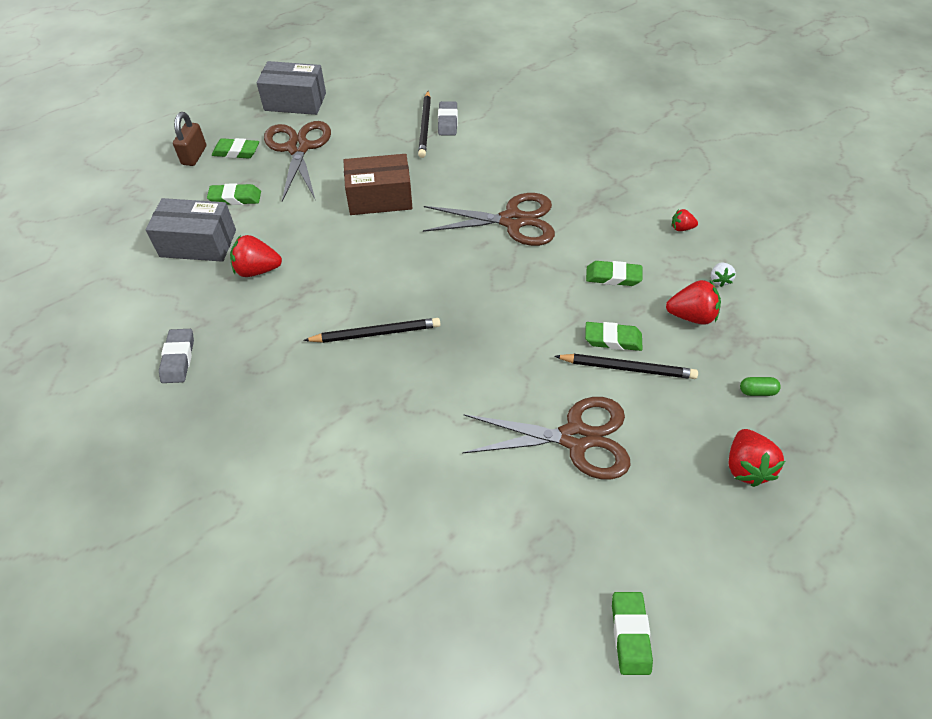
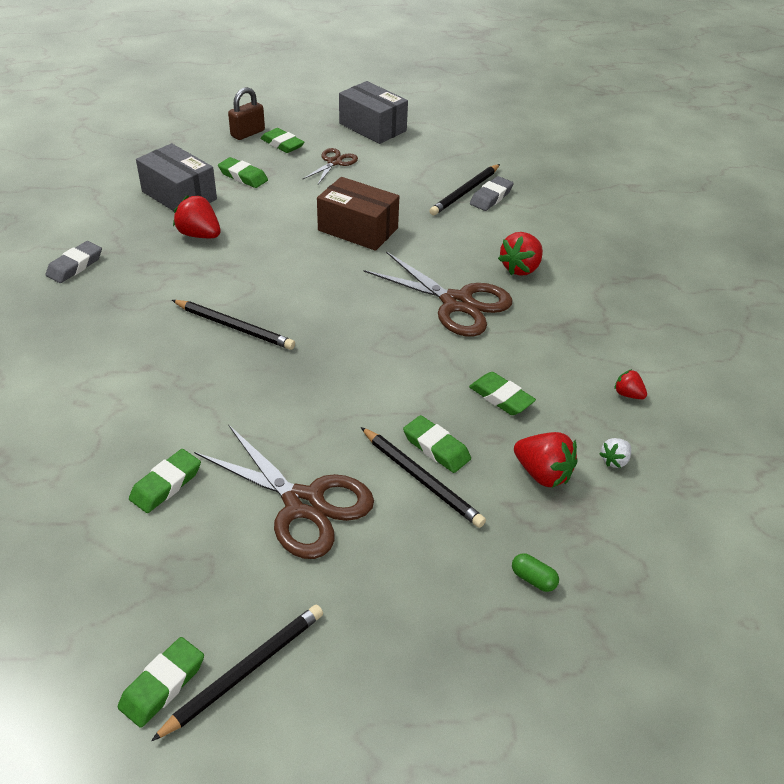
camera: 35 degrees right, 10 degrees down
brown scissors [264,121,331,202] -> brown scissors [302,148,358,184], size x0.54
red strawberry [729,429,785,487] -> red strawberry moved to [498,232,543,276]
none -> green eraser [129,449,201,513]
none -> black pencil [151,605,323,741]

